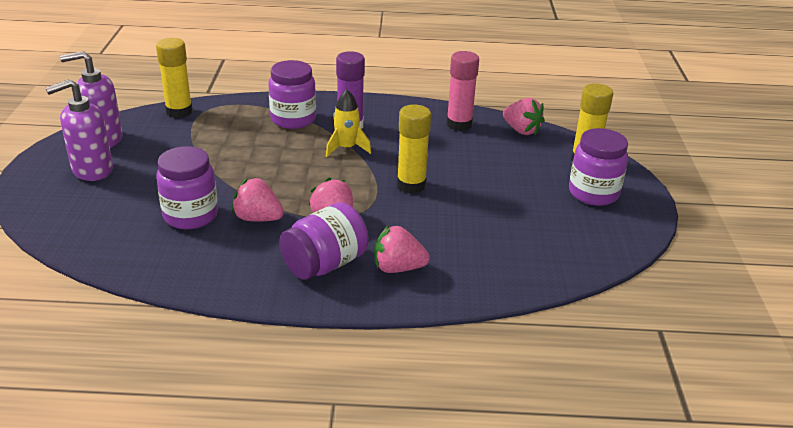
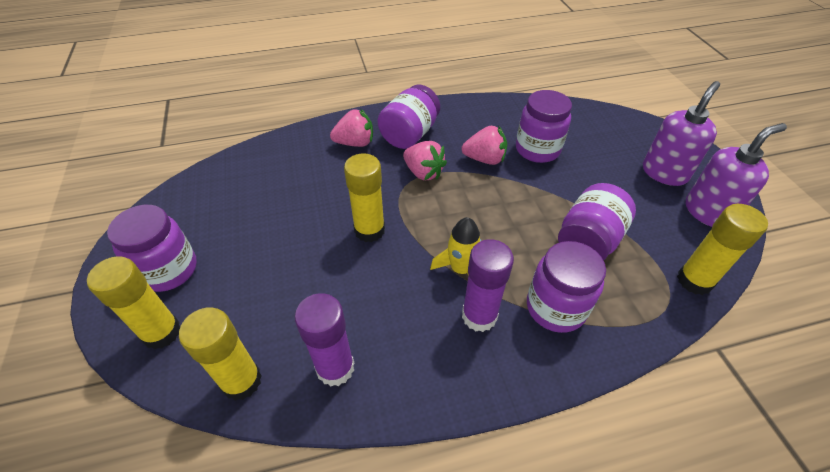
camera: 165 degrees right, 15 degrees up
pink glue stick [446,51,479,131] -> purple glue stick [295,293,355,386]
pink strawberry [503,98,545,135] -> yellow glue stick [179,307,262,401]
none -> purple jar [558,183,636,261]

